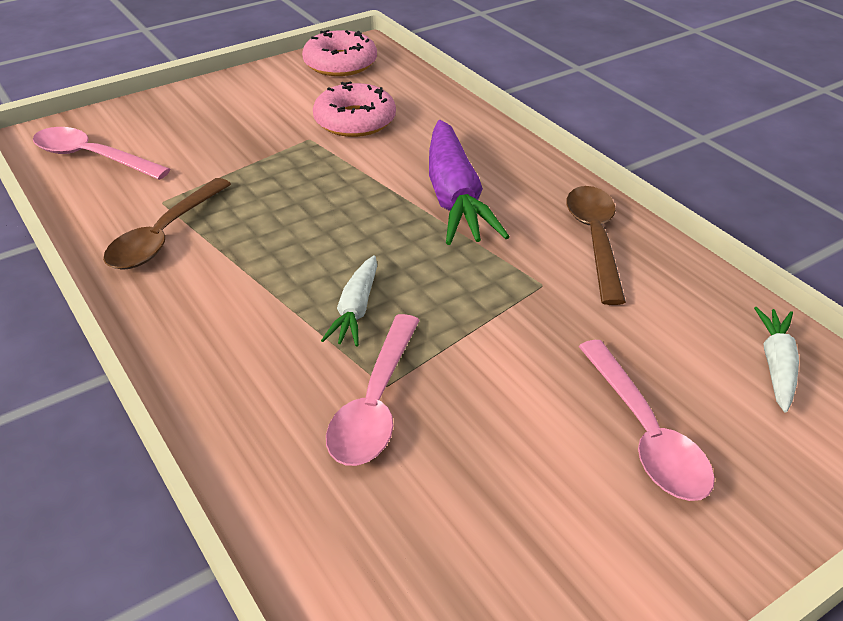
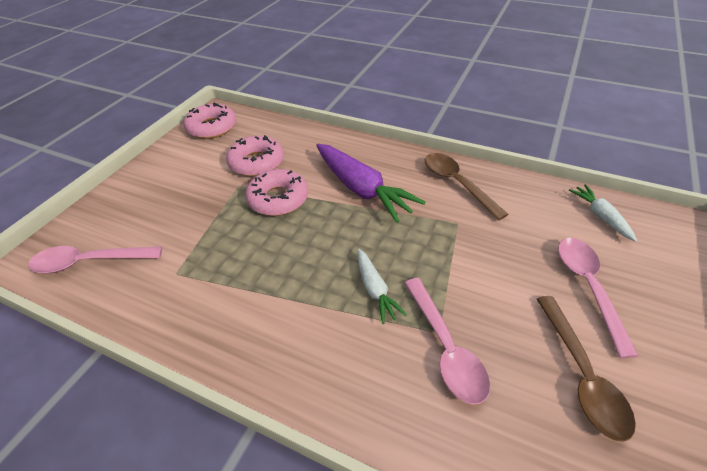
camera: 30 degrees left, 5 degrees up
brown spoon [103,178,231,270] -> brown spoon moved to [537,296,636,442]
pink spoon [578,340,715,501] -> pink spoon turned 135 degrees counterclockwise [558,238,639,358]
none -> pink donut [245,169,308,216]

